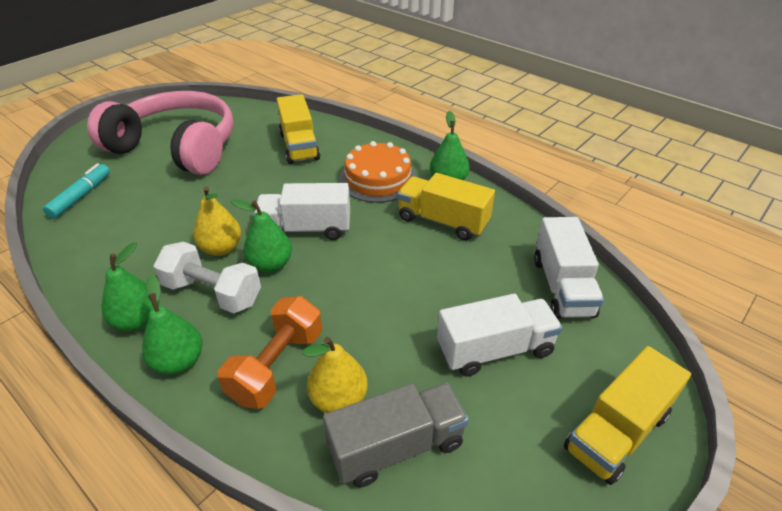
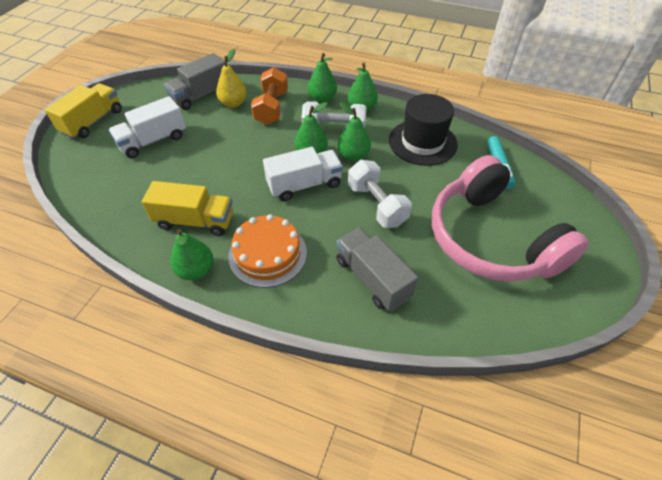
camera: 160 degrees right, 10 degrees up
pink headphones [87,91,233,175] -> pink headphones turned 60 degrees clockwise [432,155,589,282]
yellow pear [193,186,241,256] -> green pear [338,102,371,161]
yellow truck [277,94,320,164] -> grey truck [336,228,418,311]
white truck [534,217,604,319] -> none
none -> white dumbbell [348,160,412,228]
none -> black hat [389,94,458,166]

